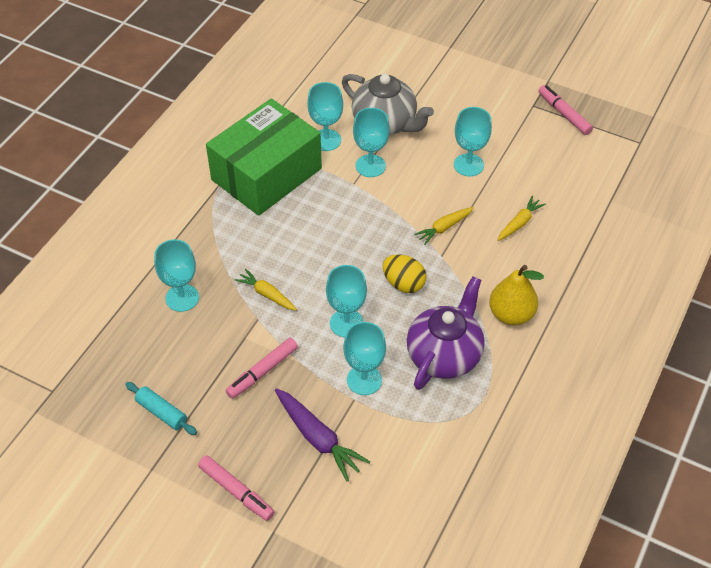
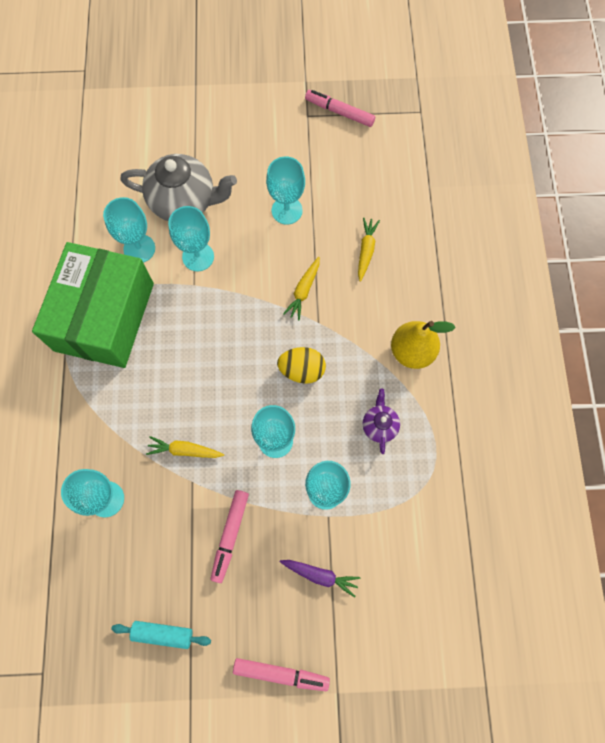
camera: 30 degrees left, 20 degrees up
purple carrot [275,388,370,481] -> purple carrot [280,560,360,597], size x0.64
purple teapot [407,277,485,390] -> purple teapot [363,389,400,454], size x0.49

